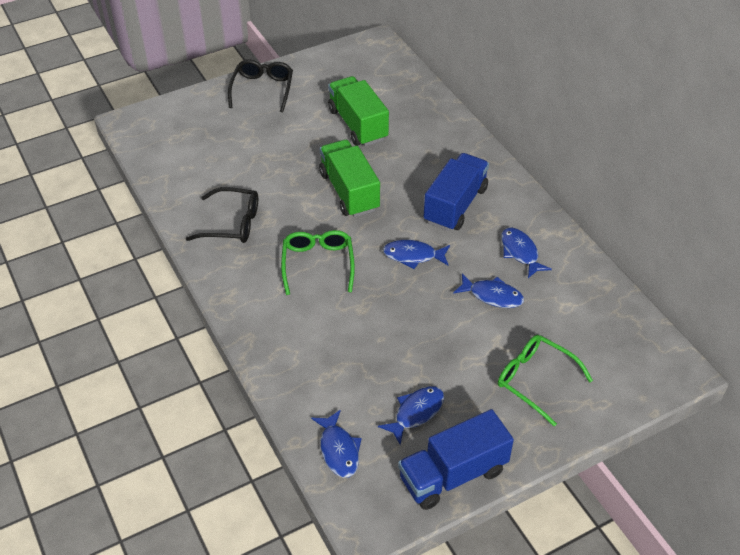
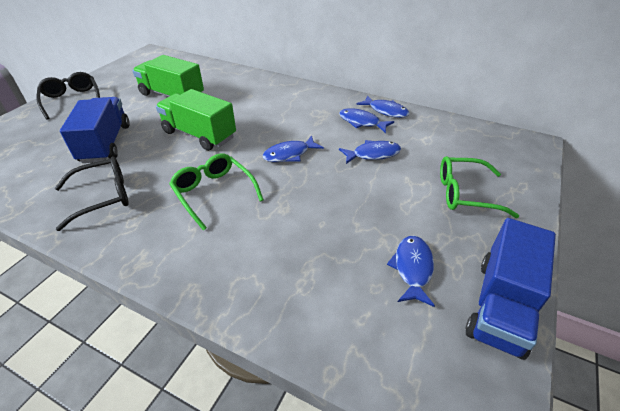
camera: 35 degrees left, 5 degrees down
blue fish [311,410,362,478] -> blue fish moved to [356,95,410,118]
blue truck [424,153,489,231] -> blue truck moved to [60,97,130,163]

